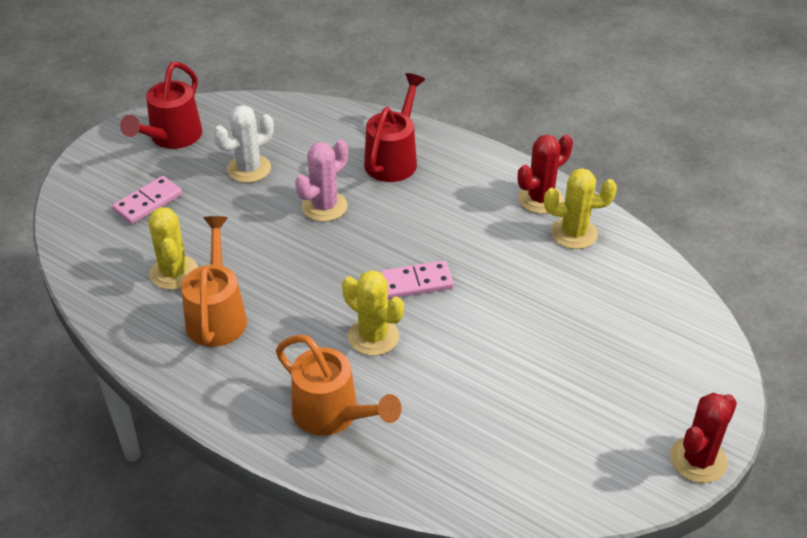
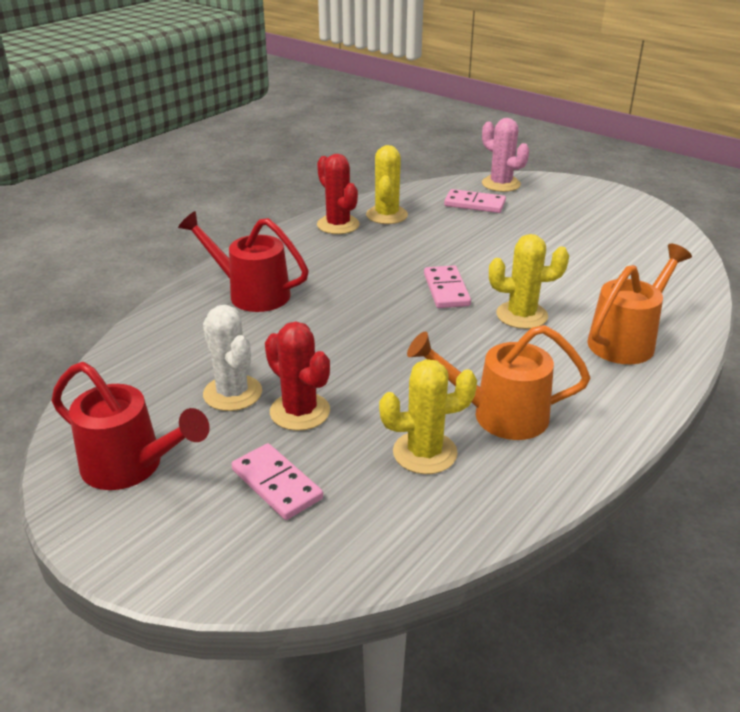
camera: 85 degrees left, 10 degrees down
pink cactus [295,140,348,222] -> pink cactus moved to [482,118,529,192]
yellow cactus [342,270,404,356] -> yellow cactus turned 45 degrees clockwise [489,234,569,329]
red cactus [670,393,737,483] -> red cactus moved to [265,321,330,431]
none -> pink domino [444,189,506,213]

